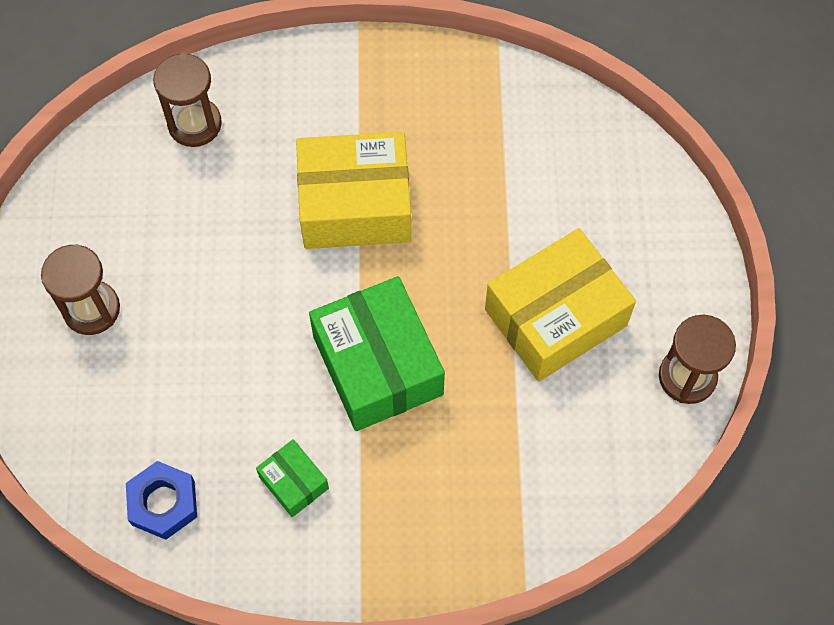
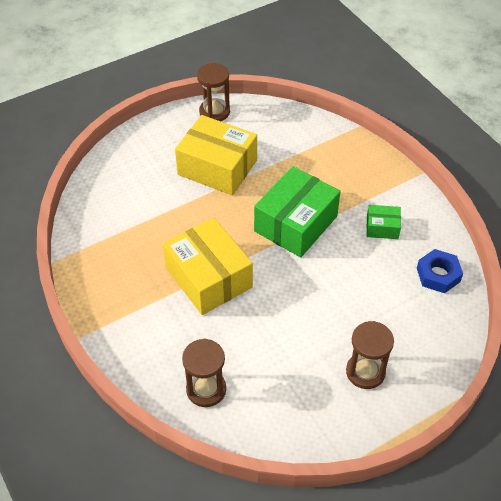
camera: 120 degrees left, 15 degrees down
green box [256,439,329,517] -> green box turned 75 degrees clockwise [367,205,401,239]

